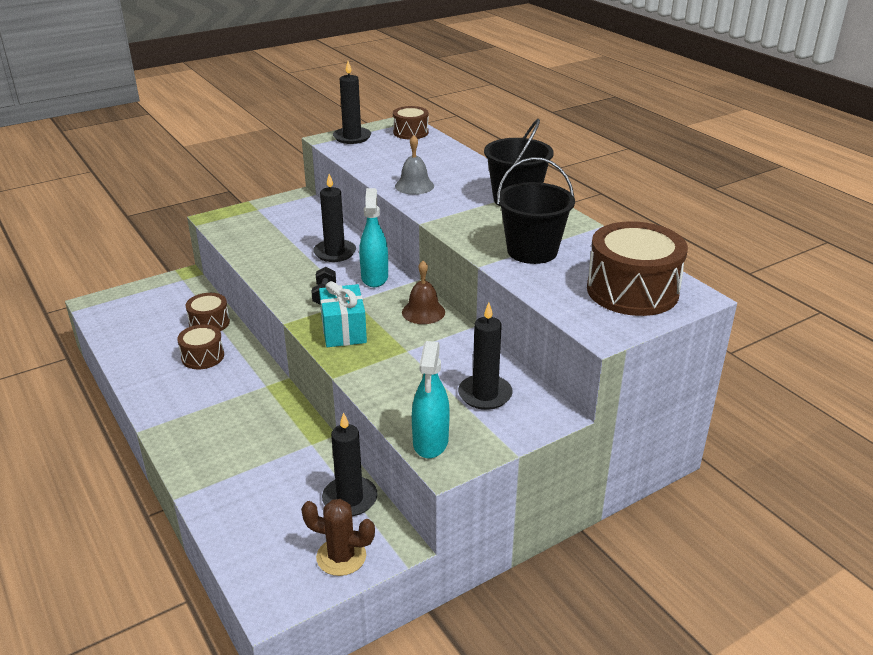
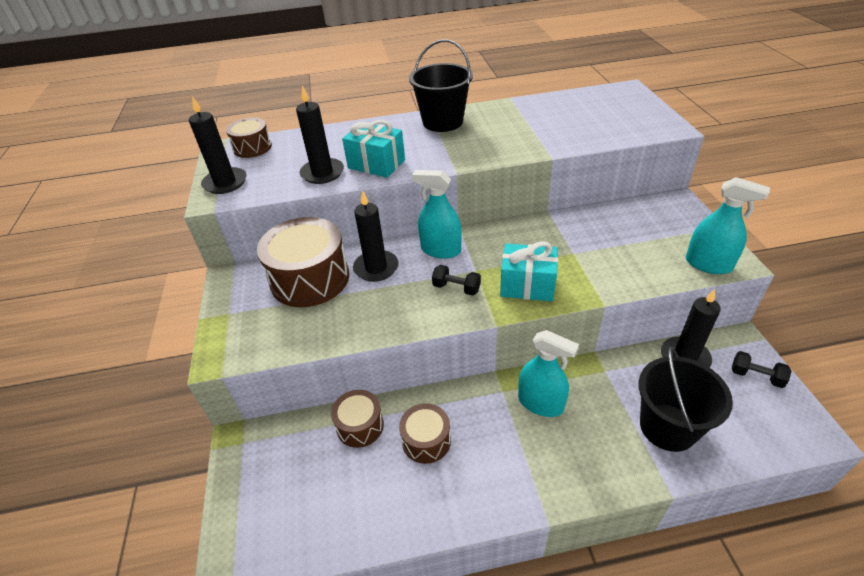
camera: 65 degrees left, 10 degrees up
brown cactus [301,499,375,576] -> black dumbbell [732,351,791,388]
grey bell [395,135,434,195] -> turquoise gift [342,120,405,178]
brown bell [402,261,445,324] -> none
black candle [458,302,513,410] -> black candle moved to [296,86,344,184]
black bucket [497,157,575,264] -> black bucket moved to [639,347,733,452]
brown drum [587,221,688,316] -> brown drum moved to [257,217,349,307]
none -> turquoise spray bottle [518,330,579,417]

